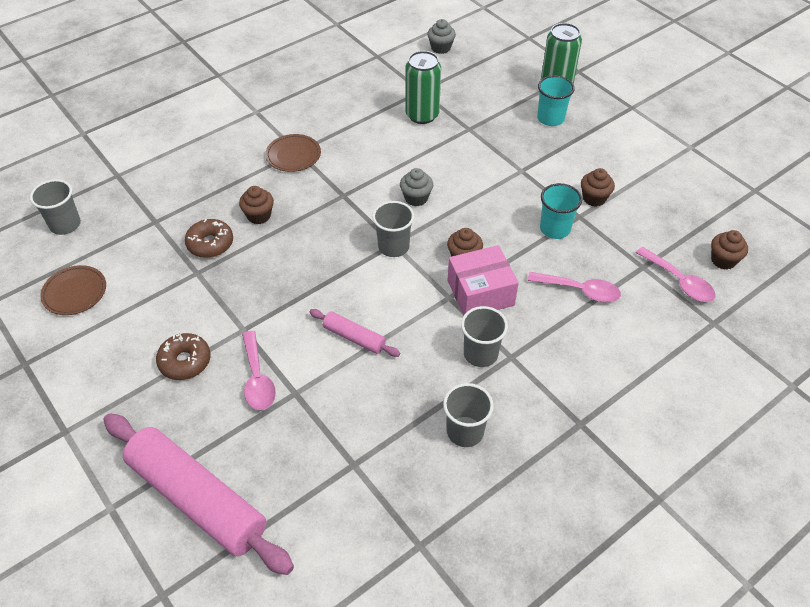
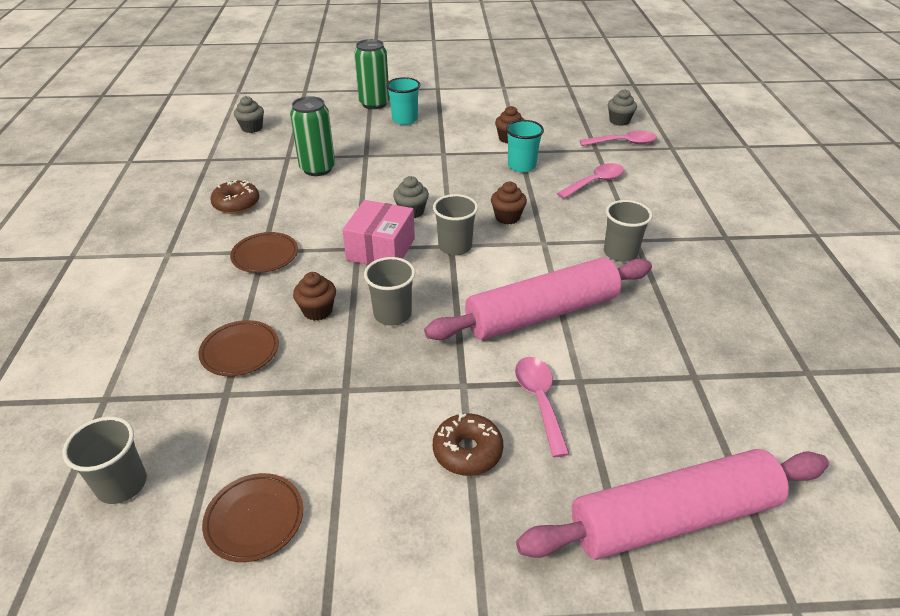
camera: 55 degrees left, 10 degrees down
brown donut [185,219,233,258] -> brown donut moved to [210,180,259,214]
pink spoon [242,331,276,410] -> pink spoon turned 120 degrees counterclockwise [515,357,569,457]
pink rolling pin [309,309,400,357] -> pink rolling pin [424,257,652,340], size x2.16
grey cup [443,383,494,447] -> grey cup moved to [364,257,415,326]
pink box [448,245,519,315] -> pink box moved to [342,200,415,265]
brown cupcake [711,230,748,270] -> grey cupcake [608,89,637,126]
none -> brown plate [198,320,279,376]

